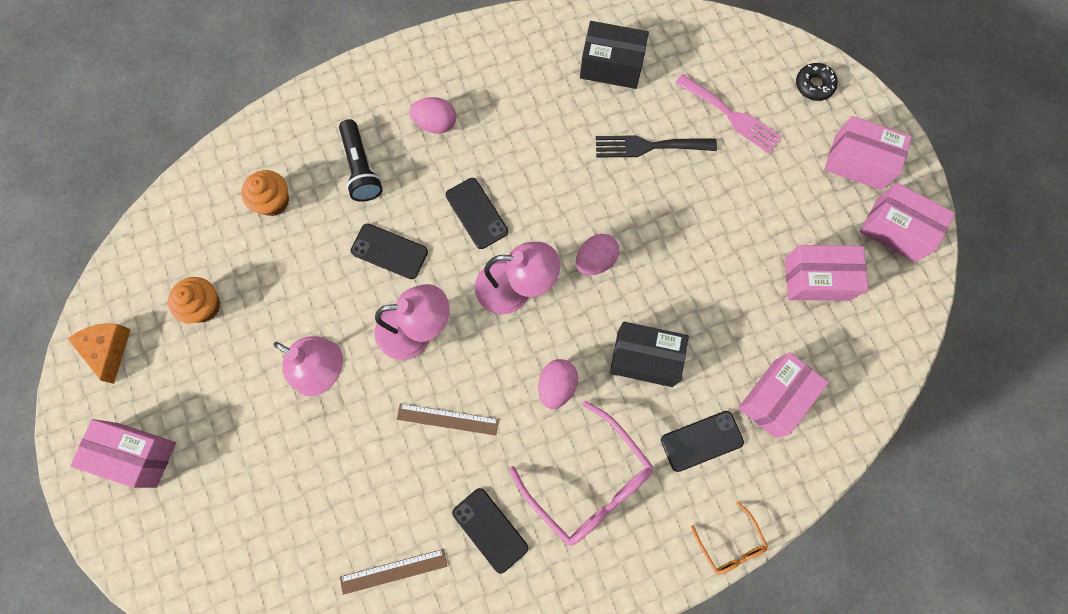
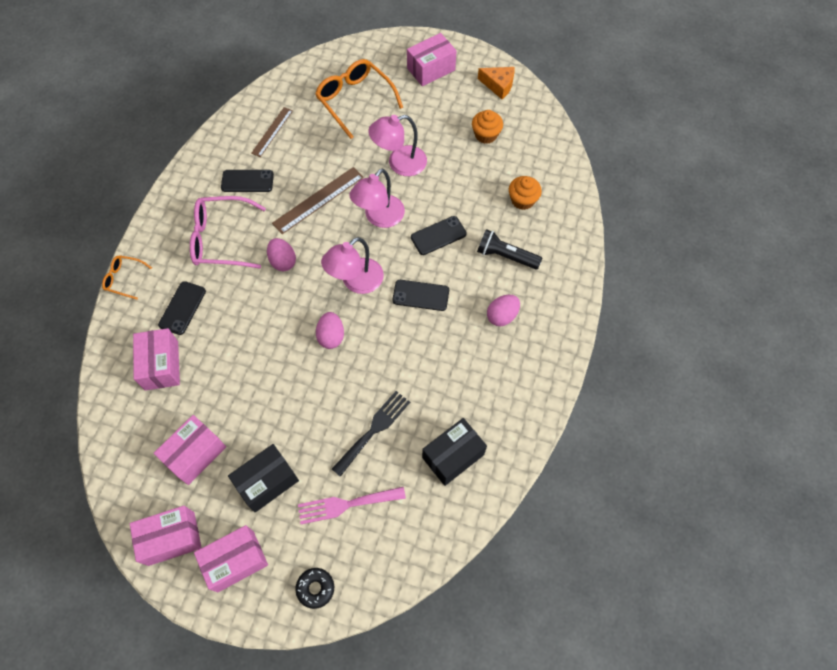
camera: 130 degrees right, 10 degrees down
brown ruler [397,403,499,436] -> brown ruler [272,167,364,234], size x1.52
black box [610,322,689,387] -> black box moved to [228,444,299,512]
none -> orange glasses [315,59,403,139]

